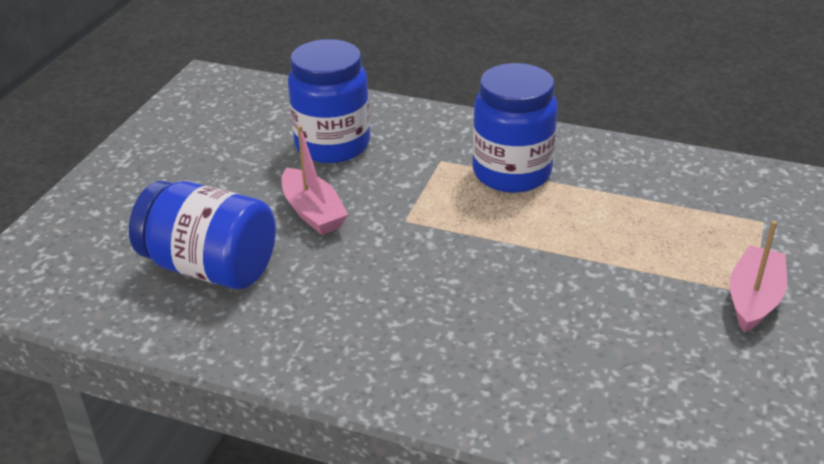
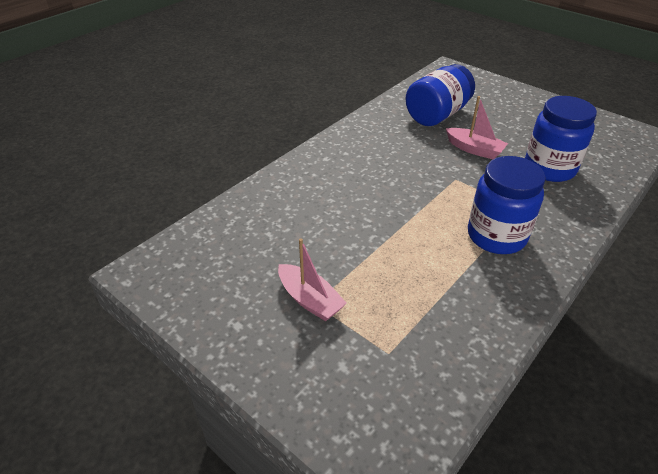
camera: 110 degrees right, 5 degrees up
pink boat [282,125,348,235] -> pink boat turned 135 degrees counterclockwise [446,96,508,159]

